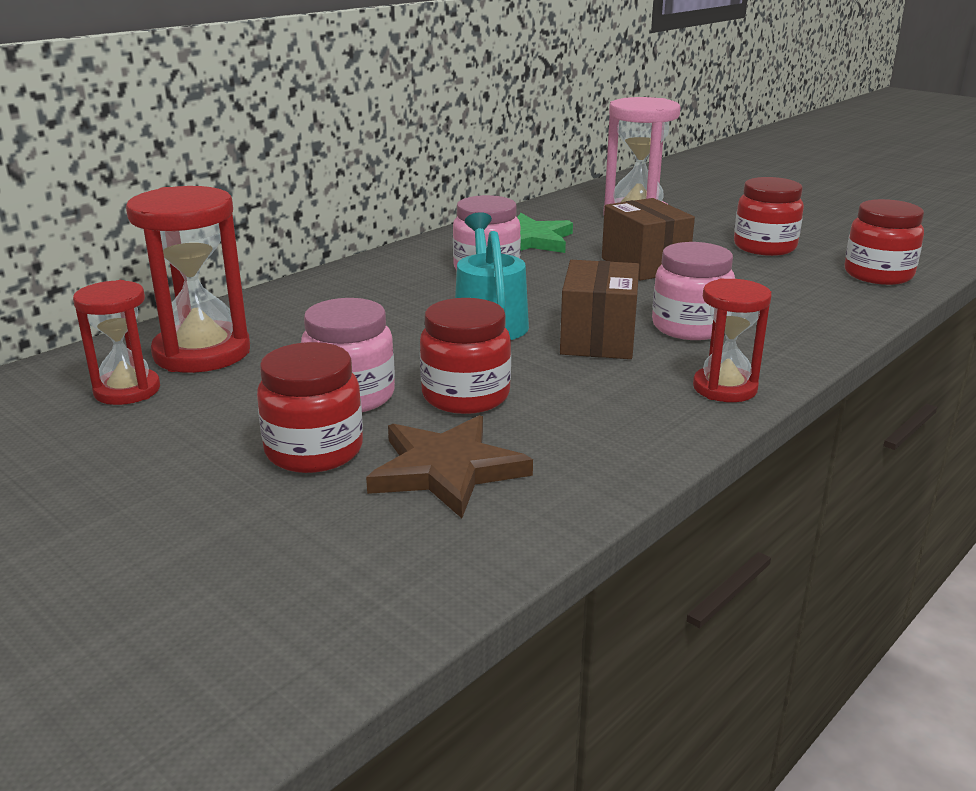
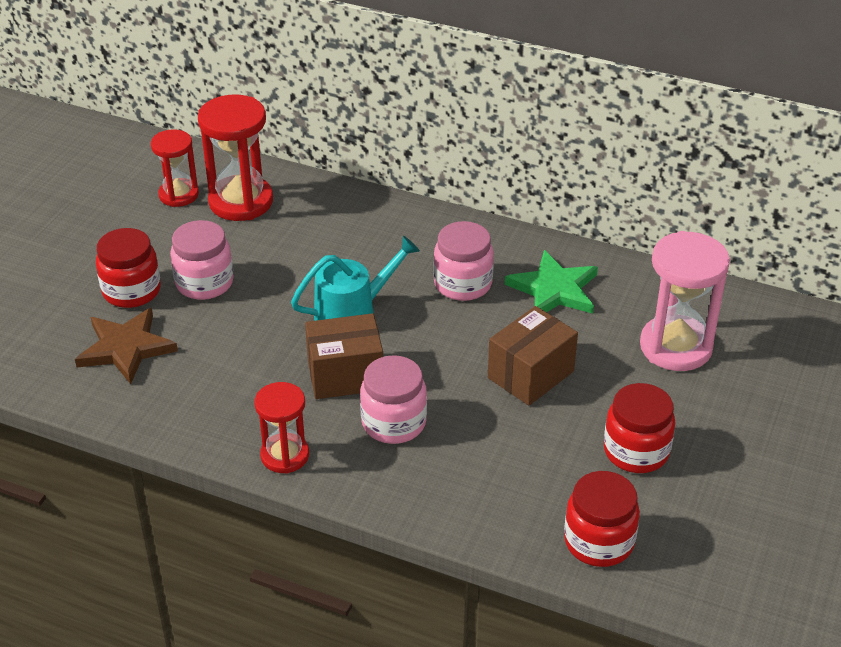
camera: 70 degrees right, 15 degrees up
red jar [420,298,511,414] -> none

